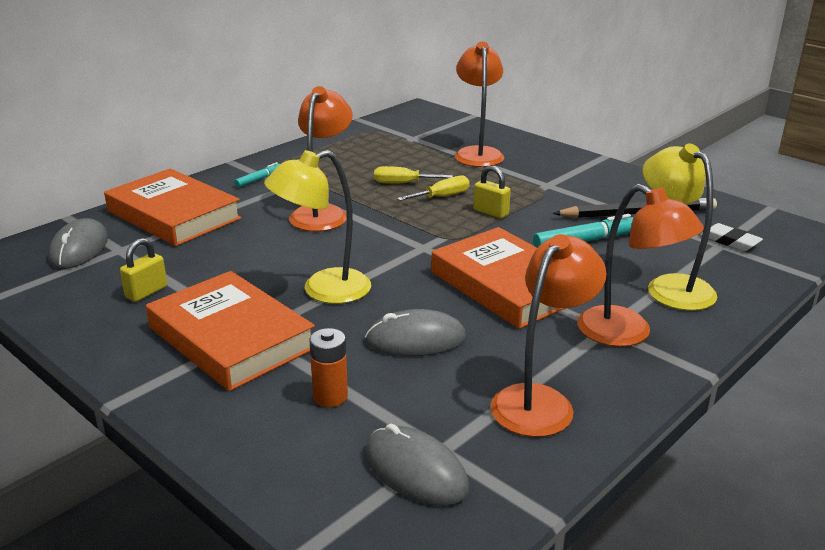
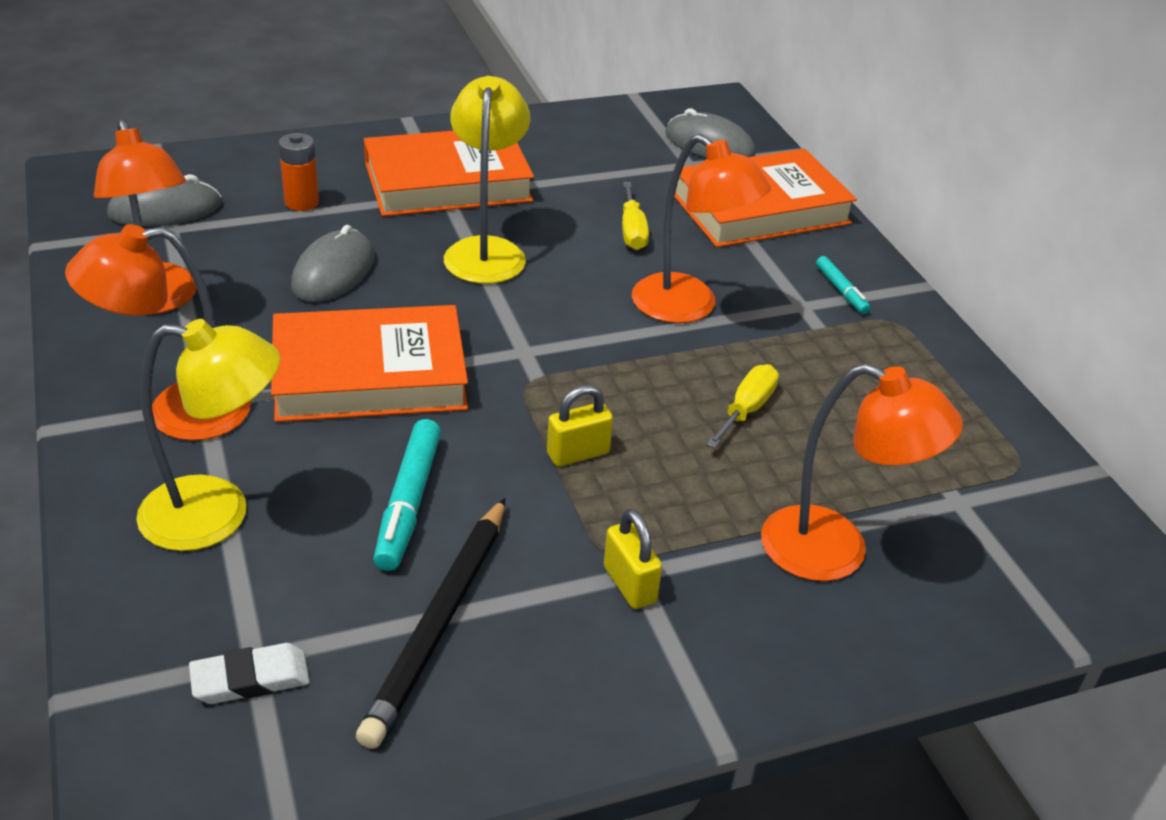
camera: 115 degrees right, 10 degrees up
yellow padlock [120,238,167,302] -> yellow padlock moved to [604,509,662,609]
yellow screwdriver [397,176,470,201] -> yellow screwdriver moved to [622,182,649,250]

